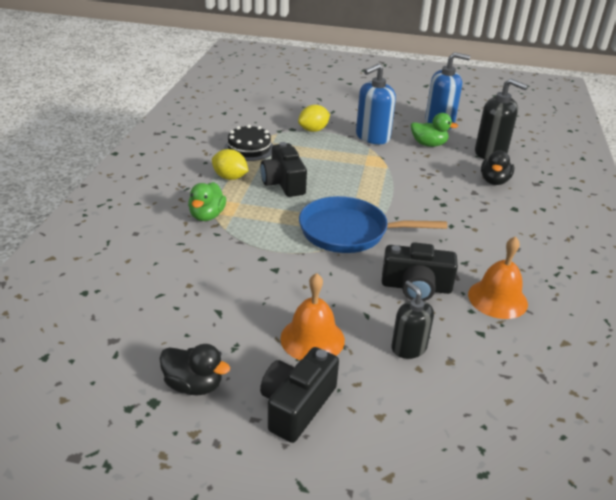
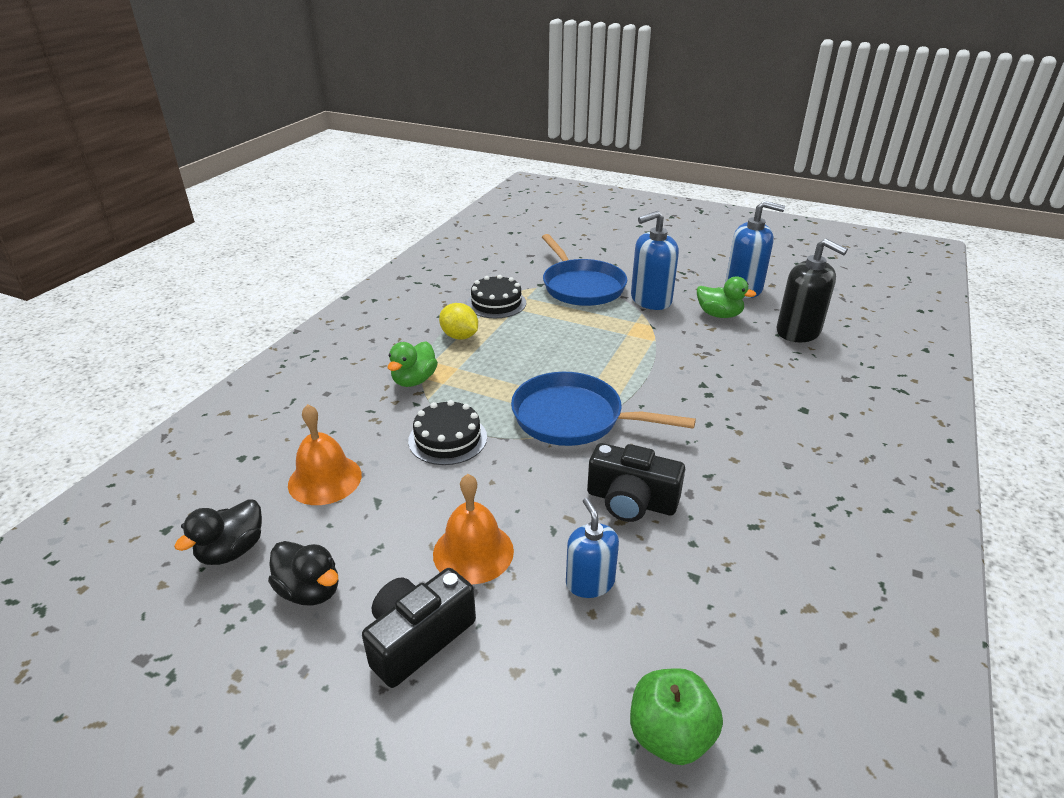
camera: 15 degrees right, 0 degrees up
black camera [260,142,307,197] -> none
yellow lemon [298,105,330,132] -> blue pan [542,234,627,306]
black soap dispenser [391,281,434,359] -> blue soap dispenser [566,498,619,598]
orange bell [468,236,528,319] -> orange bell moved to [288,404,362,505]
black duck [481,151,514,185] -> black duck moved to [174,499,262,565]
none -> black cake [408,400,487,465]
none -> green apple [630,668,723,765]

